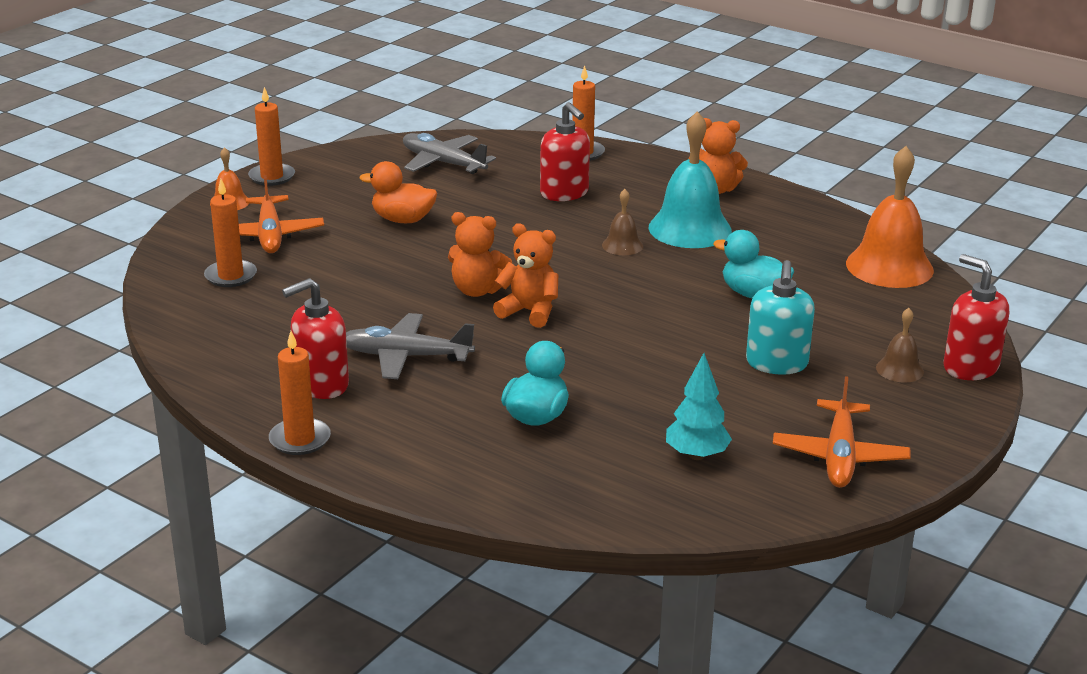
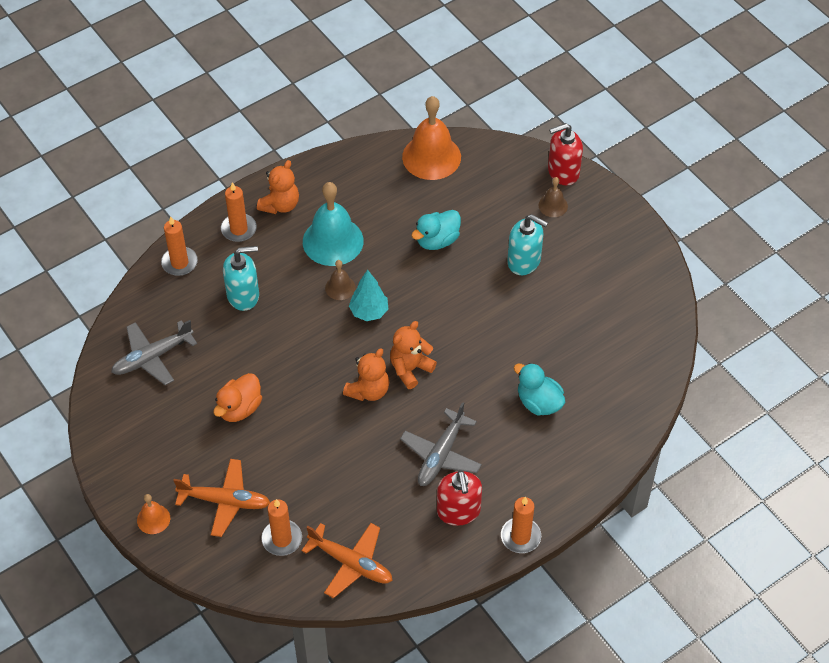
camera: 70 degrees left, 25 degrees up
orange candle [248,87,295,186] -> orange candle moved to [221,182,257,242]
red soap dispenser [540,102,590,201] -> turquoise soap dispenser [223,246,259,311]
turquoise tree [666,353,732,460] -> turquoise tree moved to [349,269,388,321]
orange plane [773,376,910,488] -> orange plane moved to [301,523,393,598]

